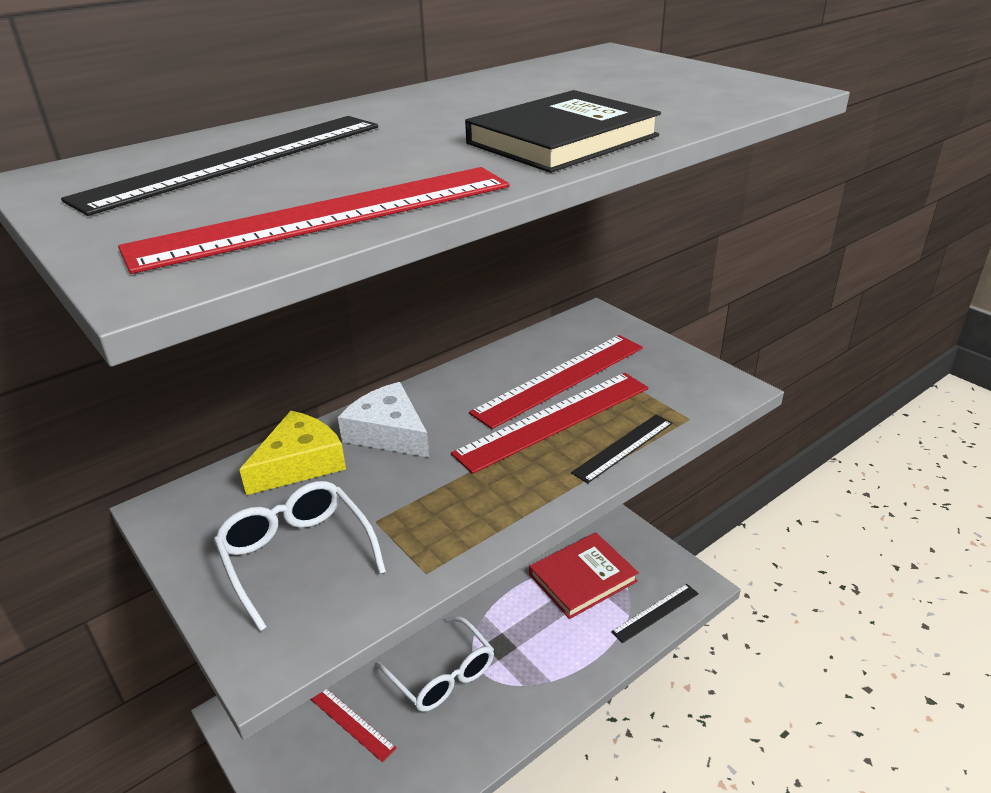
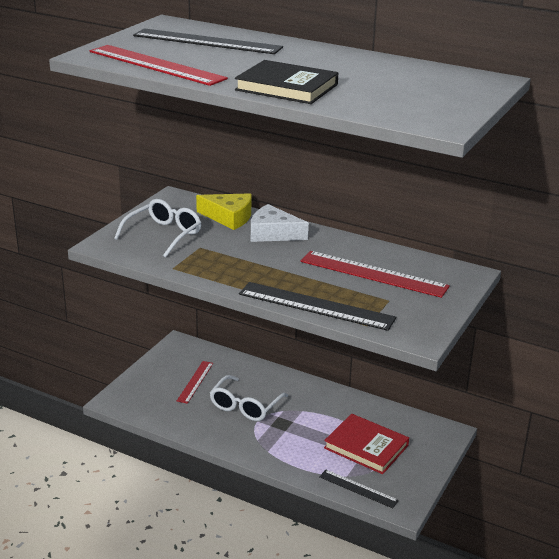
camera: 65 degrees right, 5 degrees down
white cheese [338,382,430,458] -> white cheese turned 90 degrees counterclockwise [251,204,309,242]
red ruler [451,373,648,474] -> none
black ruler [571,414,673,483] -> black ruler [239,282,396,331], size x1.77

